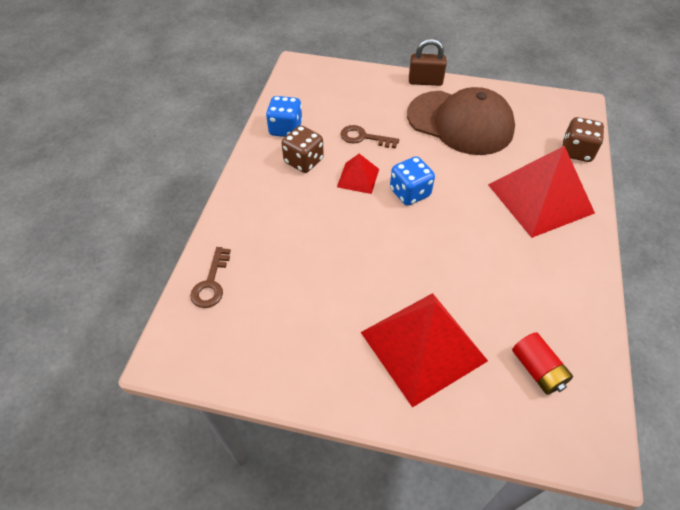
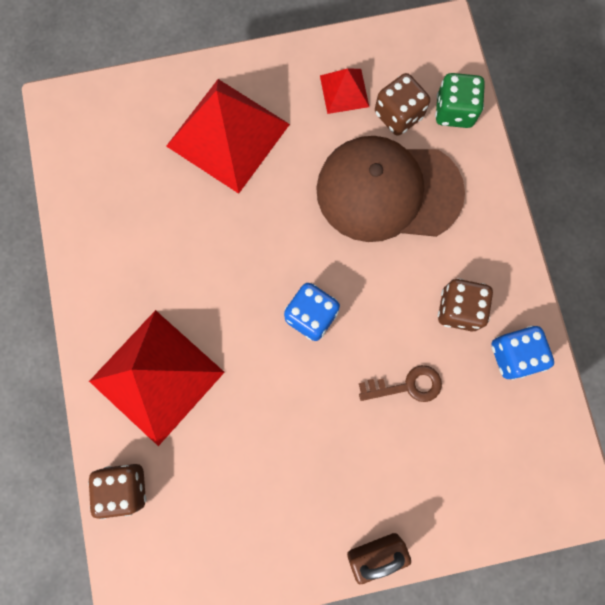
camera: 155 degrees right, 25 degrees up
brown key [190,247,231,308] -> green dice [435,73,485,128]
red pyramid [337,154,379,194] -> red pyramid moved to [320,68,369,114]
brown cap [407,87,515,155] -> brown cap moved to [316,136,465,242]
red battery [512,332,573,395] -> none
none -> brown dice [375,73,430,136]

